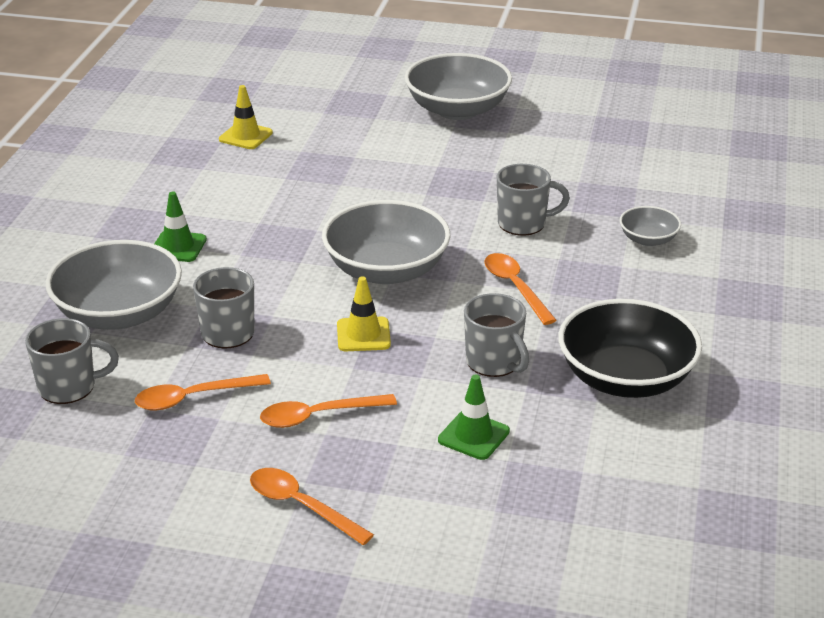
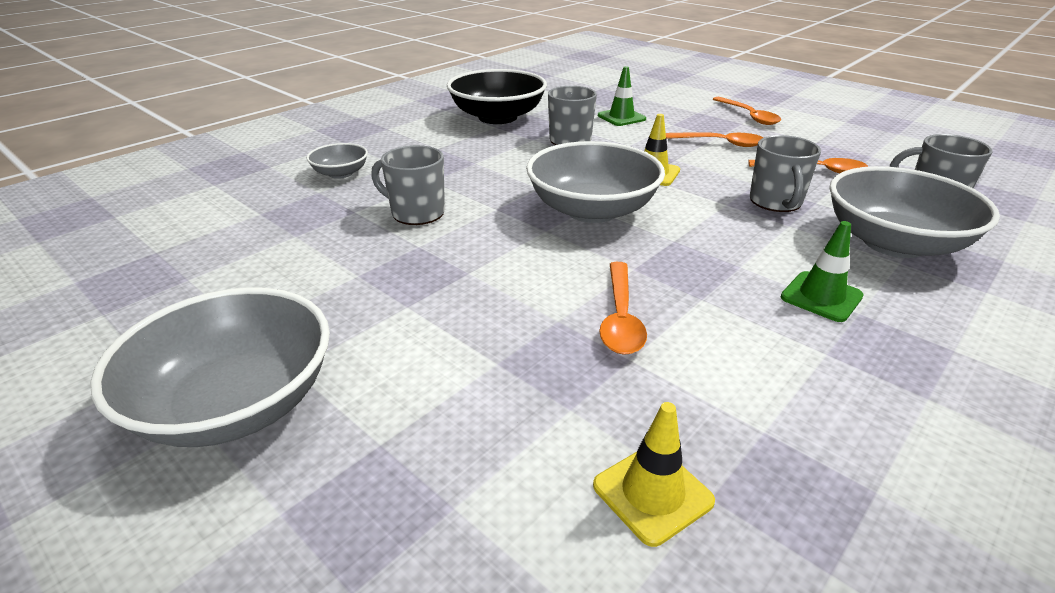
camera: 150 degrees left, 0 degrees up
orange spoon [484,253,557,325] -> orange spoon moved to [599,262,647,355]

